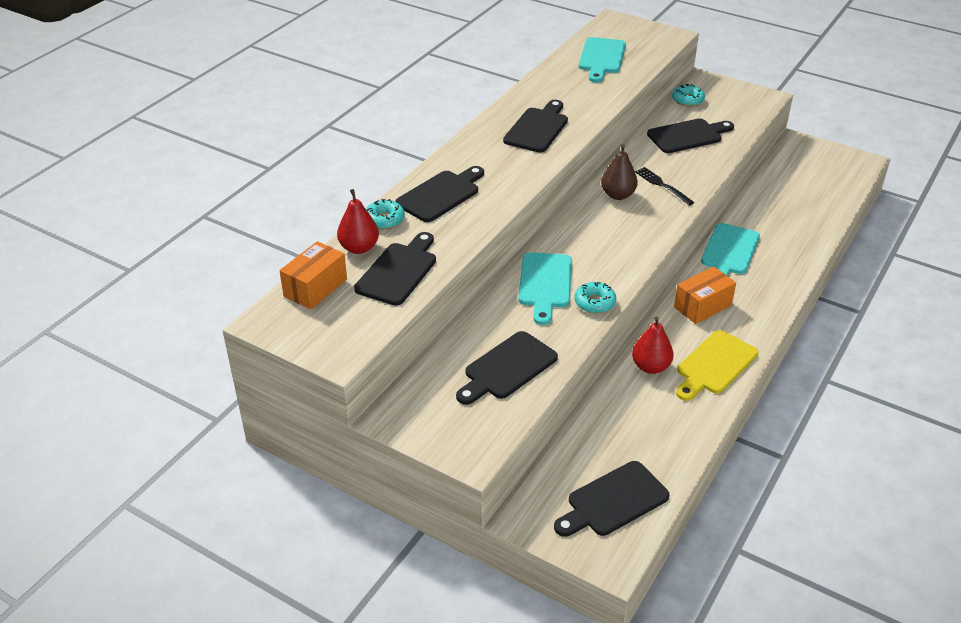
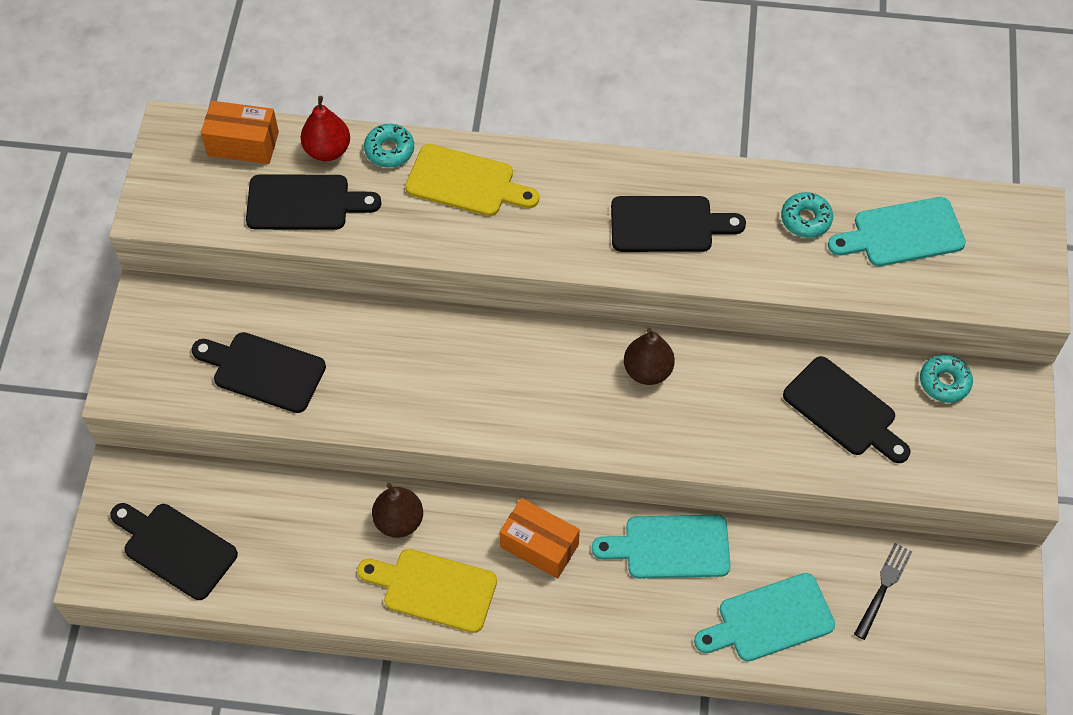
camera: 65 degrees right, 20 degrees up
black cutting board [396,166,484,222] -> yellow cutting board [405,144,539,216]
turquoise cutting board [518,252,572,325] -> turquoise cutting board moved to [694,573,835,662]
turquoise donut [574,282,616,314] -> turquoise donut moved to [781,192,833,238]
red pear [632,316,673,374] -> brown pear [372,483,423,538]
black fork [635,167,694,205] -> black fork moved to [854,543,913,640]

